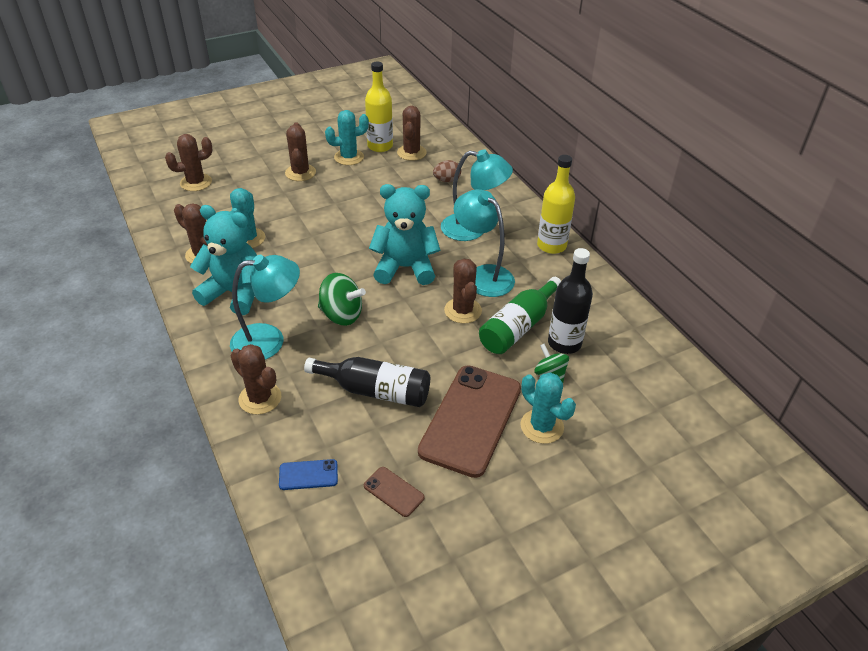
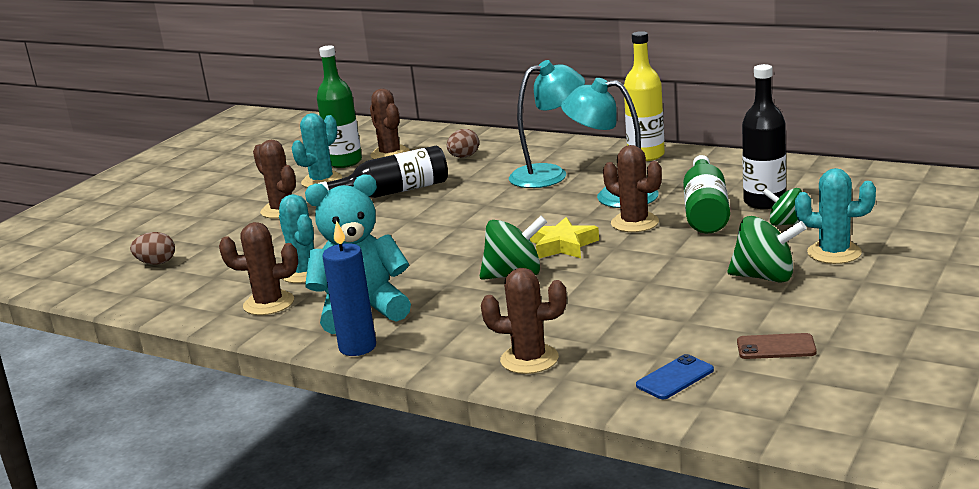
camera: 30 degrees left, 20 degrees down
brown cactus [165,134,212,191] -> brown egg [130,232,175,264]
turquoise lamp [230,255,300,359] -> none
black bottle [304,357,430,407] -> black bottle moved to [318,146,448,198]
yellow bottle [365,61,393,152] -> green bottle [317,46,362,168]
turquoise teddy bear [369,184,440,285] -> none
brown phone [418,365,521,478] -> green spinning top [727,216,807,282]
none -> blue candle [322,220,376,356]
none -> yellow star [530,217,599,258]

